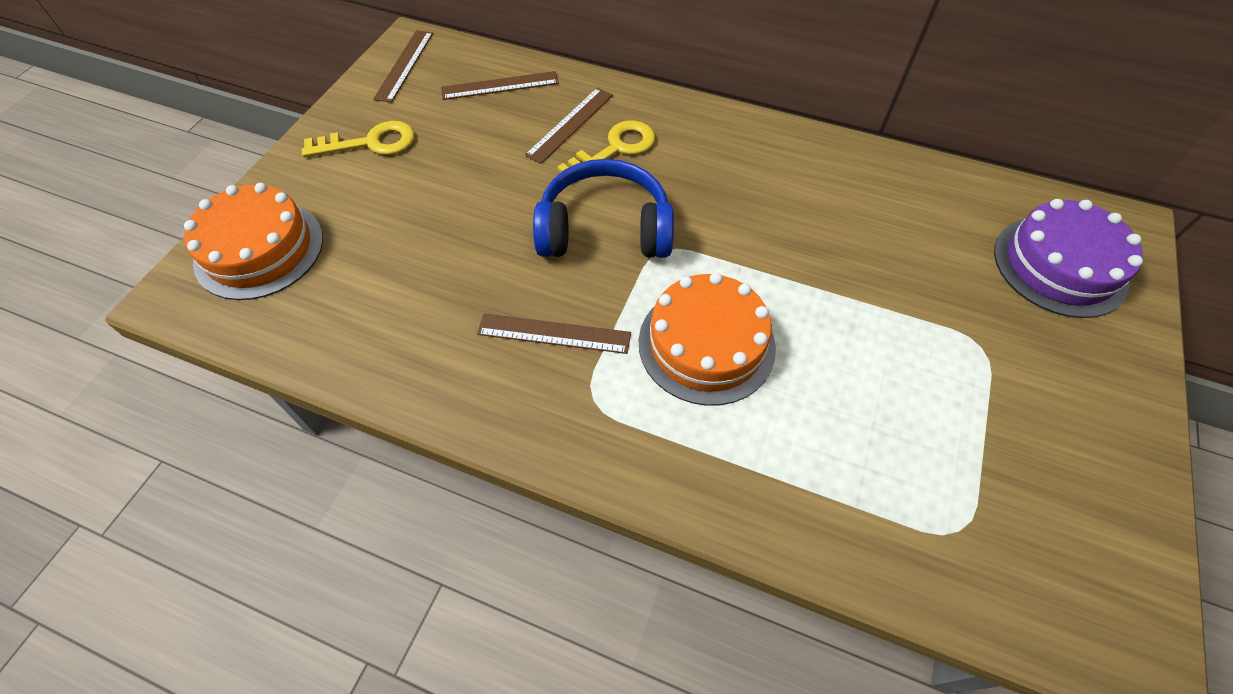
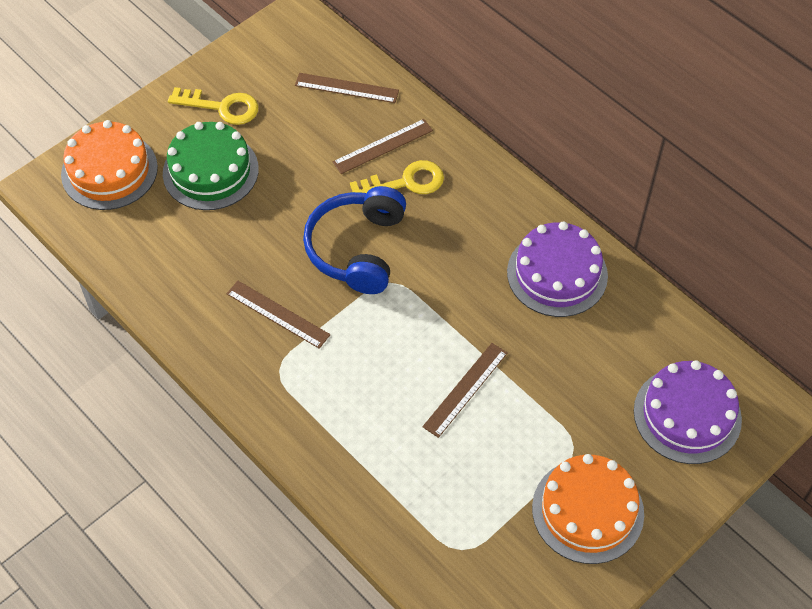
camera: 25 degrees right, 0 degrees up
brown ruler [373,30,433,103] -> brown ruler moved to [422,343,508,438]
blue headphones [533,159,674,258] -> blue headphones turned 105 degrees counterclockwise [303,186,406,294]
orange cake [639,273,776,406] -> orange cake moved to [532,454,644,564]
none -> green cake [163,122,259,210]
none -> purple cake [507,221,608,317]

